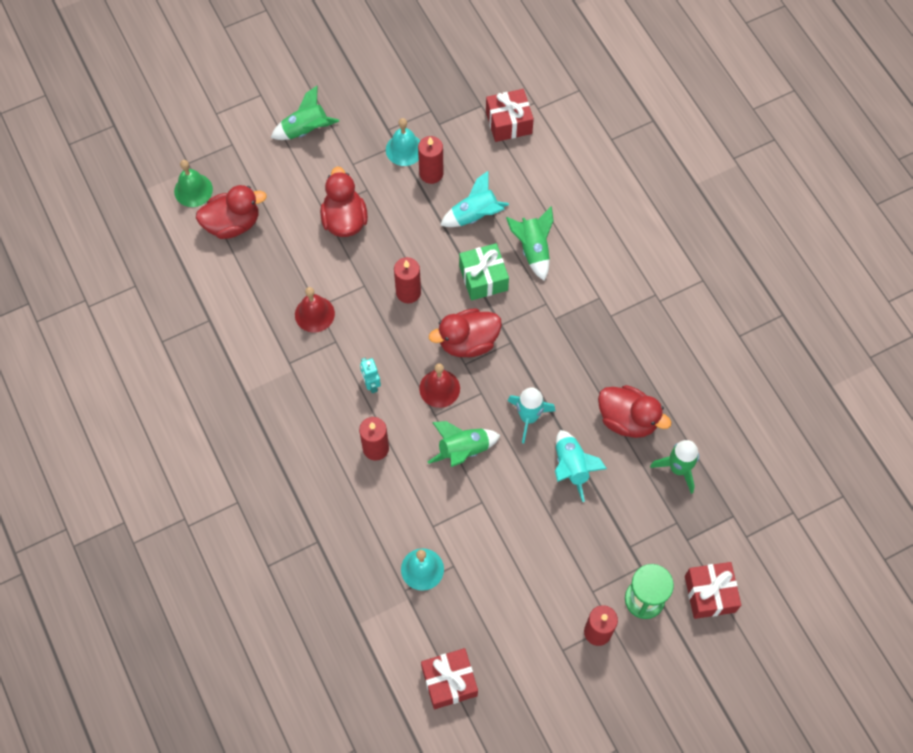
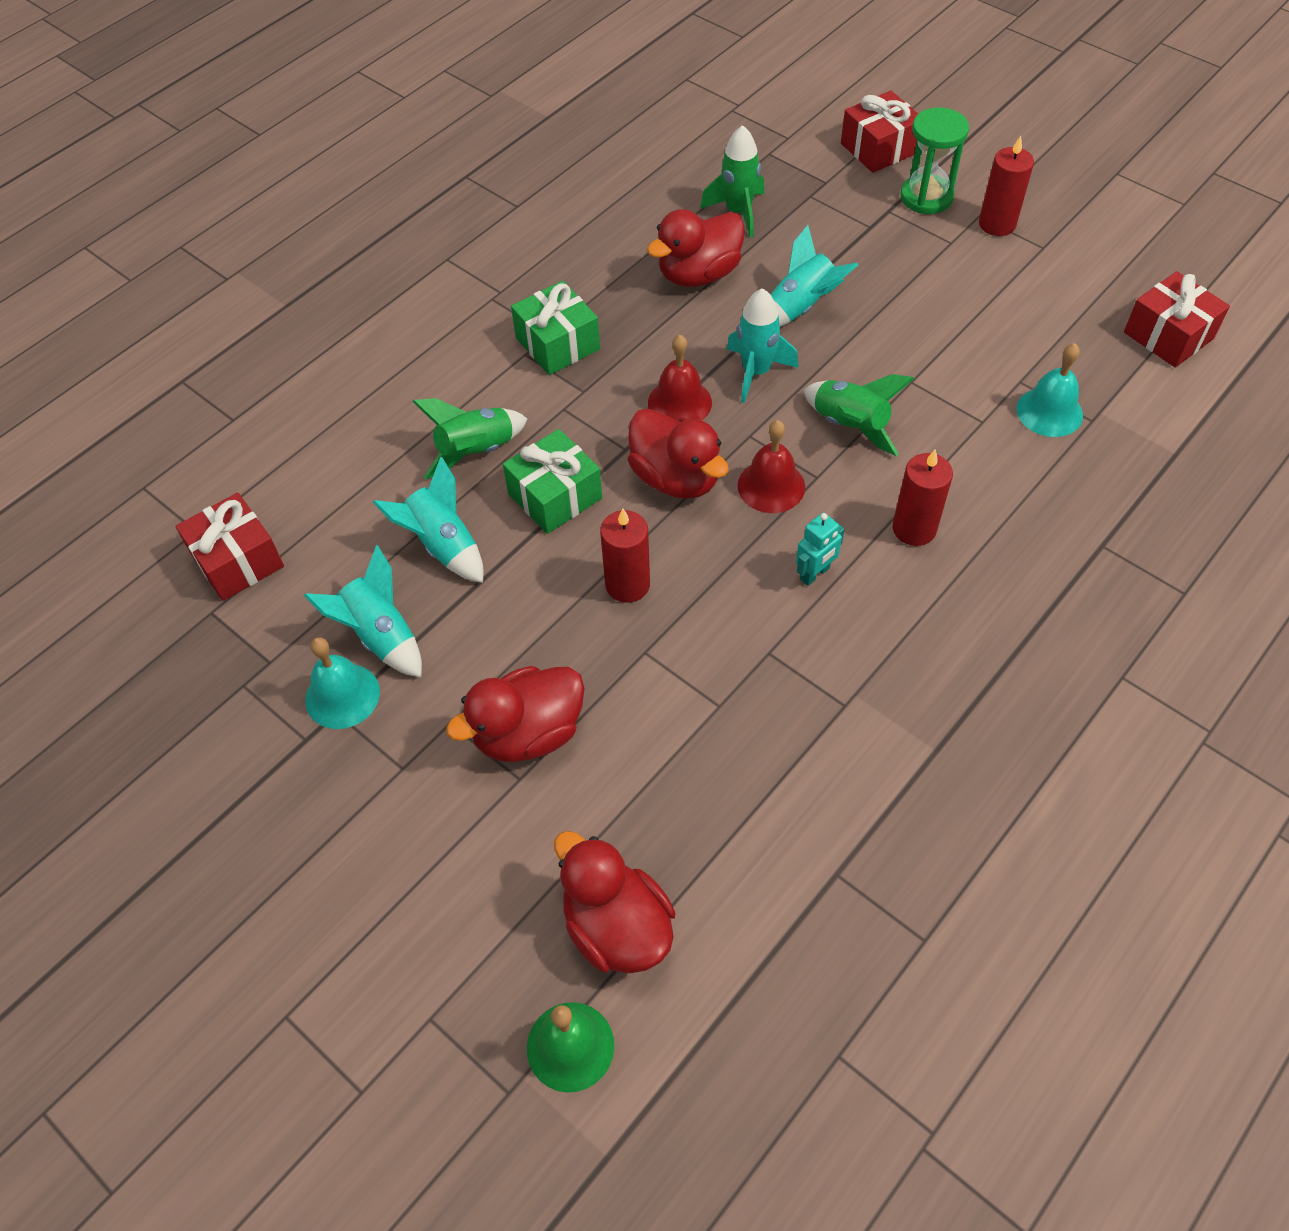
camera: 110 degrees left, 10 degrees down
green rocket [271,85,339,140] -> none
red bell [295,287,335,333] -> red bell moved to [648,335,712,421]
red candle [418,136,443,184] -> turquoise rocket [304,545,422,677]
red duck [598,385,671,438] -> red duck turned 135 degrees counterclockwise [647,209,745,287]
none -> green gift [511,281,600,375]

